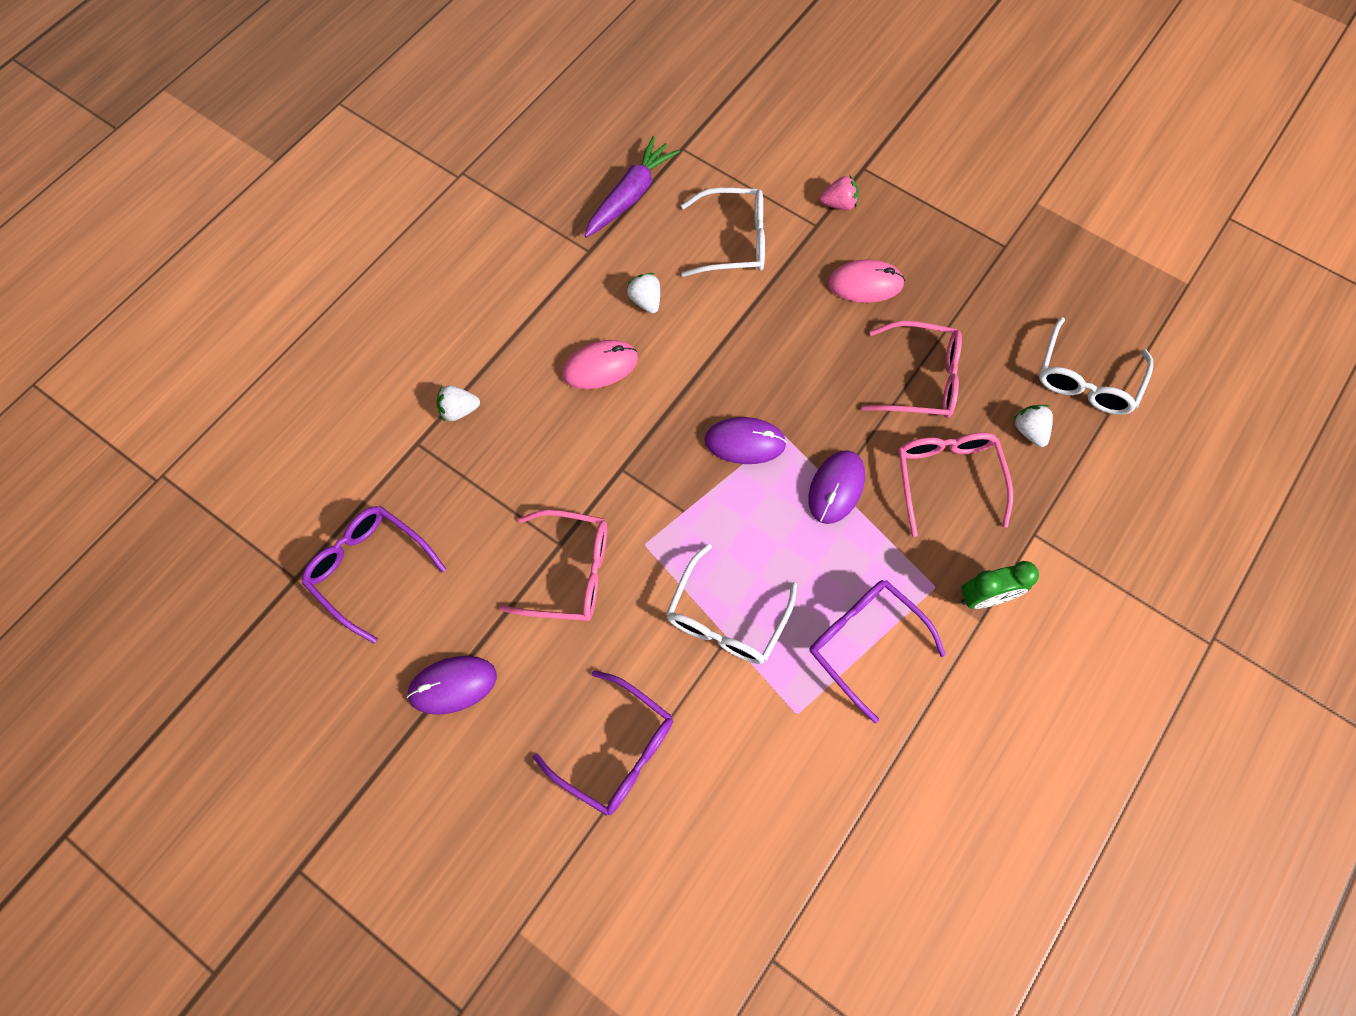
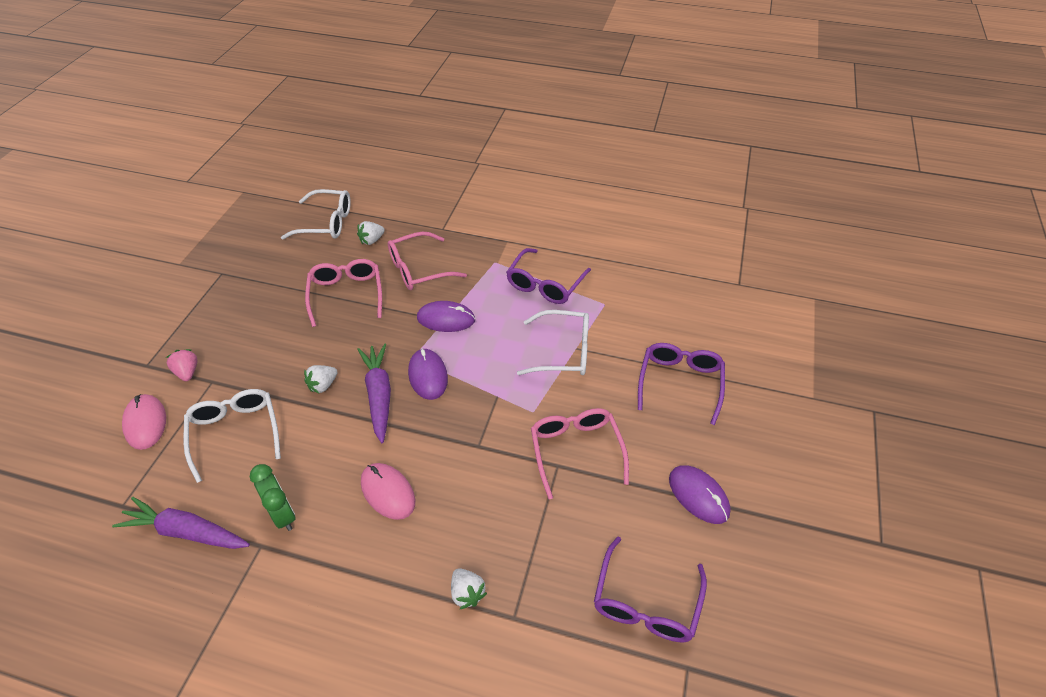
camera: 110 degrees left, 20 degrees down
white strawberry [627,273,660,313] -> white strawberry moved to [304,365,338,393]
pink mouse [828,259,905,303] -> pink mouse moved to [122,394,166,450]
green clock [961,561,1039,609] -> green clock moved to [250,464,296,531]
none -> purple carrot [357,344,391,443]

